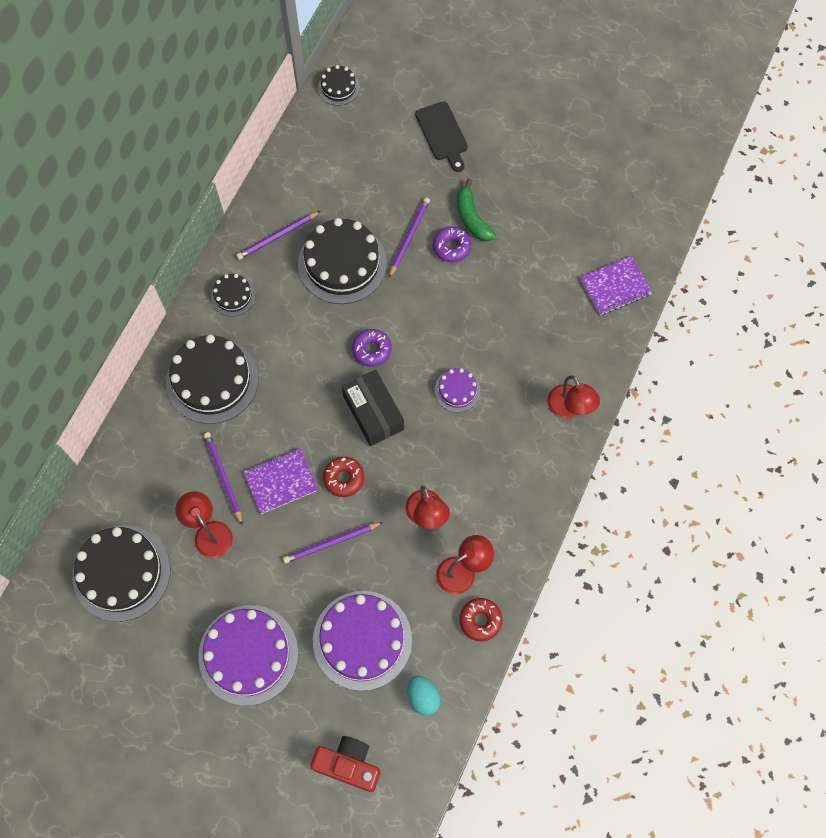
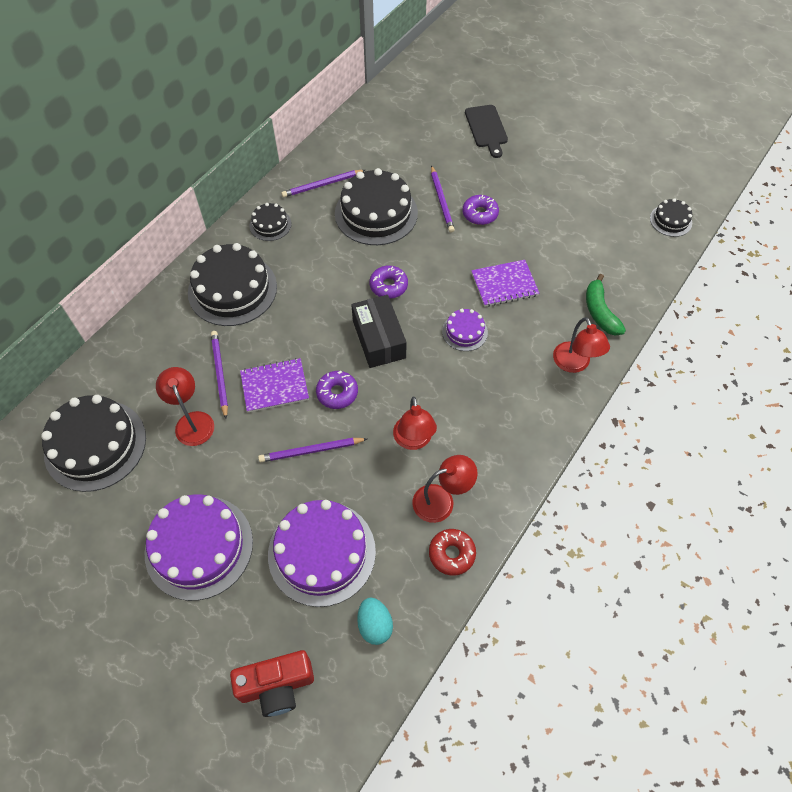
camera: 10 degrees right, 10 degrees down
red camera [310,736,381,792] -> red camera turned 135 degrees clockwise [230,650,314,717]
black cake [318,65,360,106] -> black cake moved to [650,198,692,237]
red donut [323,457,364,497] -> purple donut [316,370,358,409]
purple pencil [389,197,430,278] -> purple pencil turned 135 degrees clockwise [431,165,455,233]
green banana [457,179,496,241] -> green banana moved to [586,274,626,336]
purple notebook [580,256,652,315] -> purple notebook moved to [471,260,540,307]

